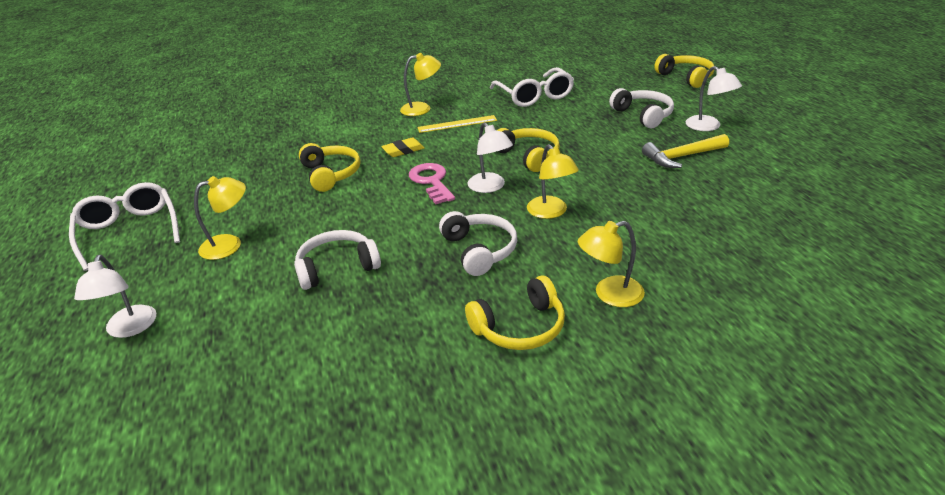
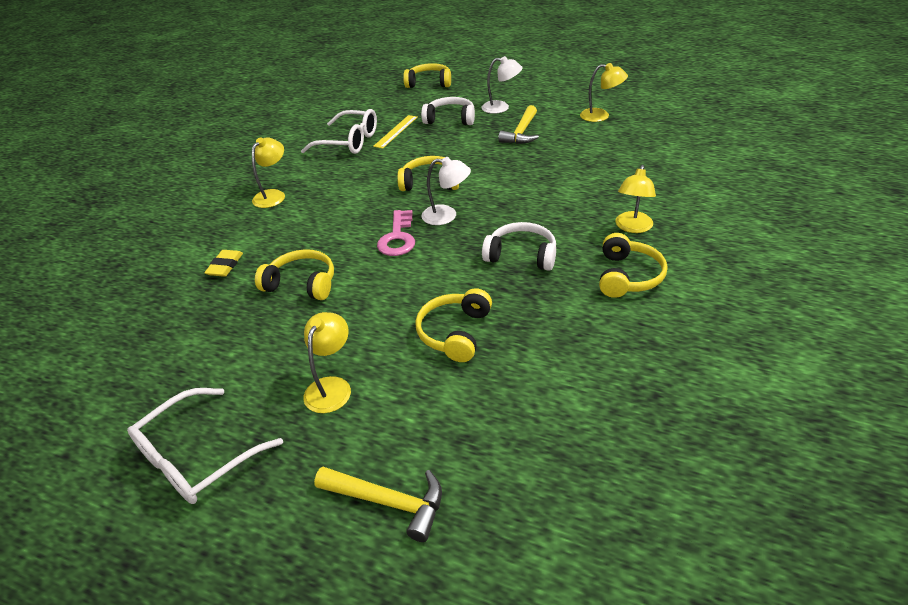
camera: 50 degrees left, 5 degrees up
white glasses [69,182,180,271] -> white glasses turned 60 degrees counterclockwise [127,388,283,504]
white lamp [74,255,156,338] -> yellow hammer [314,467,442,542]
white headphones [294,230,381,290] -> yellow headphones [415,288,492,362]
yellow eraser [381,137,425,157] -> yellow eraser moved to [204,250,243,277]
pink key [409,163,455,204] -> pink key turned 105 degrees counterclockwise [377,210,415,256]
yellow ruler [417,115,497,133] -> yellow ruler moved to [373,115,418,149]
yellow lamp [527,144,579,219] -> yellow lamp moved to [580,63,628,122]

